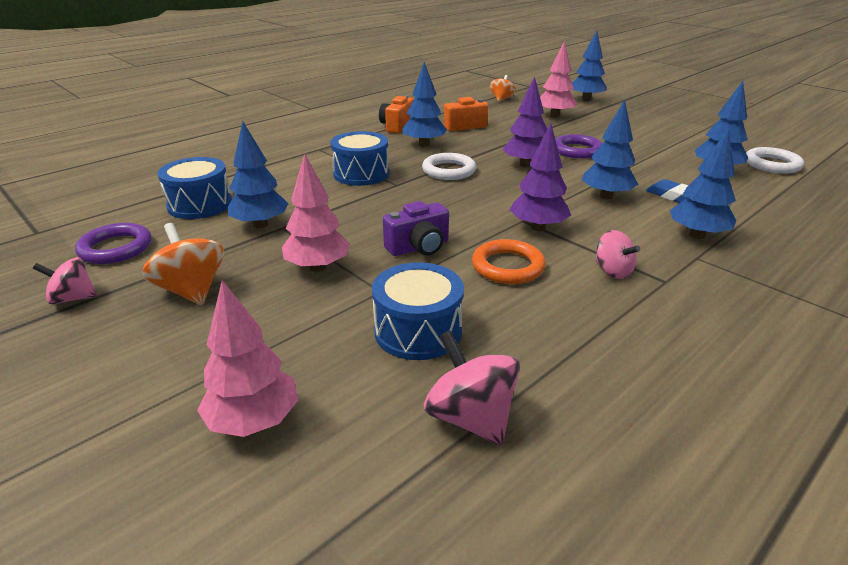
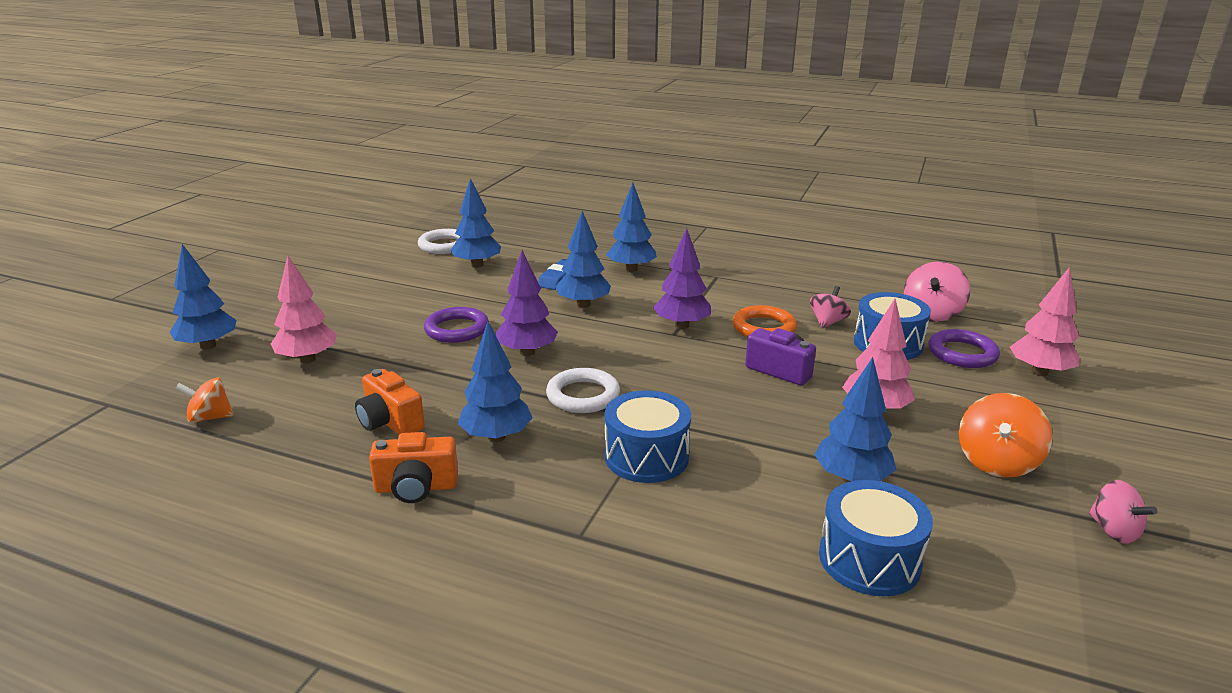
camera: 115 degrees left, 5 degrees down
purple ring [75,223,152,264] -> purple ring moved to [928,329,1000,368]
pink spinning top [595,230,640,279] -> pink spinning top moved to [810,286,851,328]

